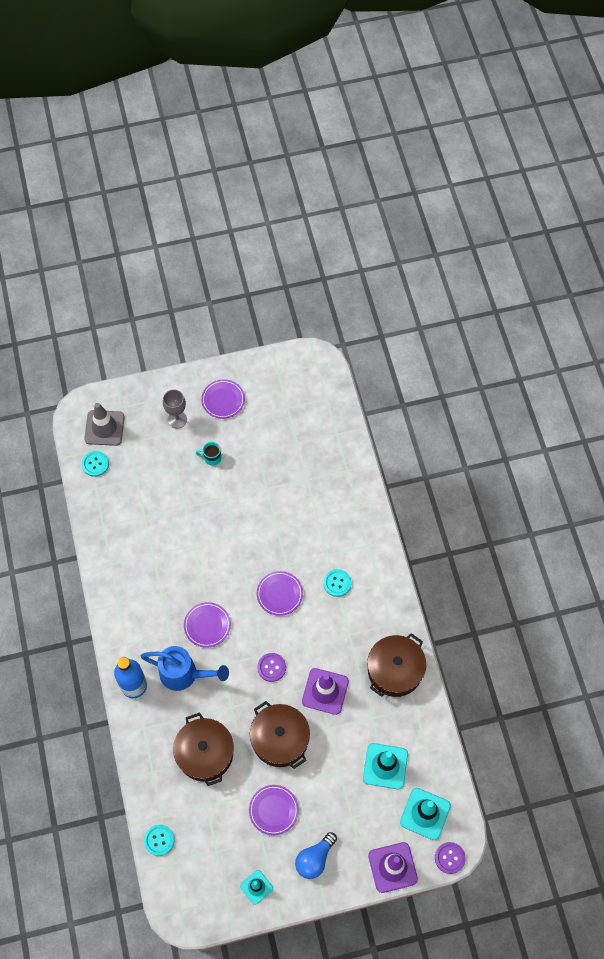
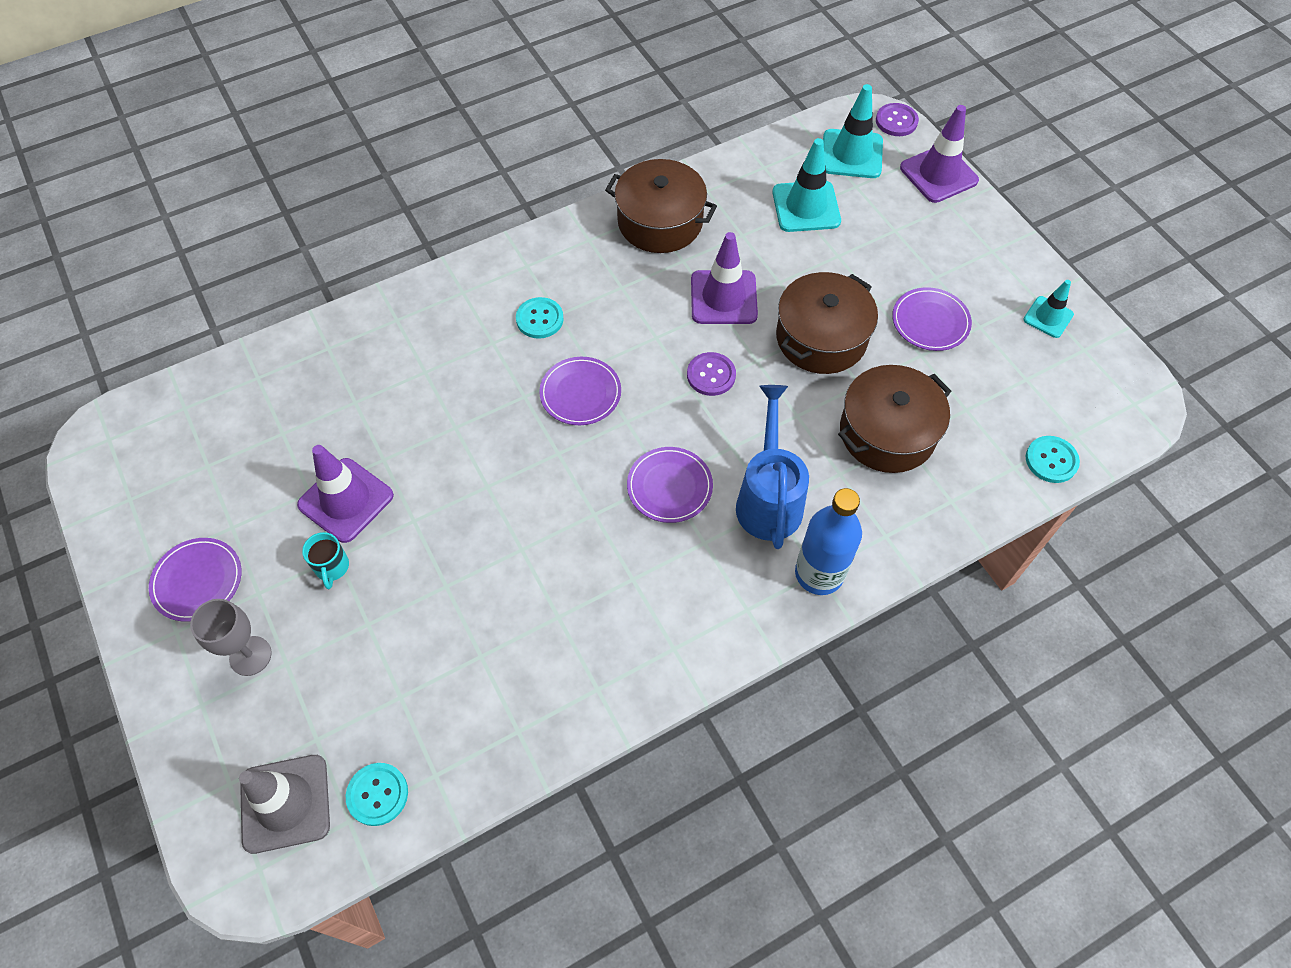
camera: 105 degrees left, 5 degrees down
blue light bulb [295,832,337,879] -> none
none -> purple traffic cone [297,445,394,543]

